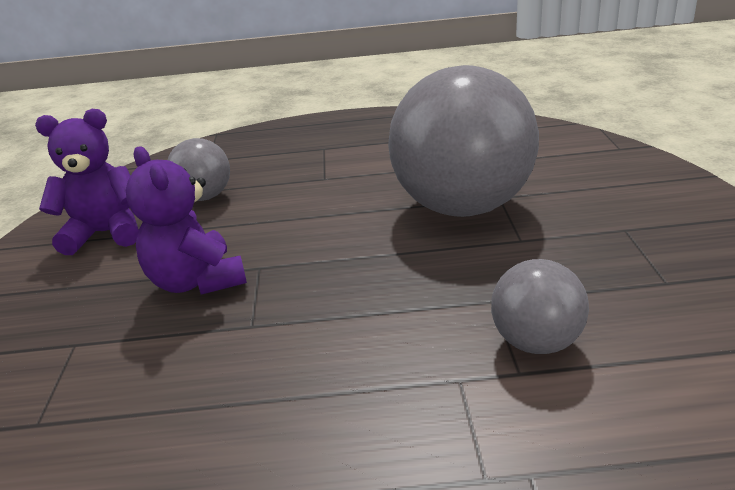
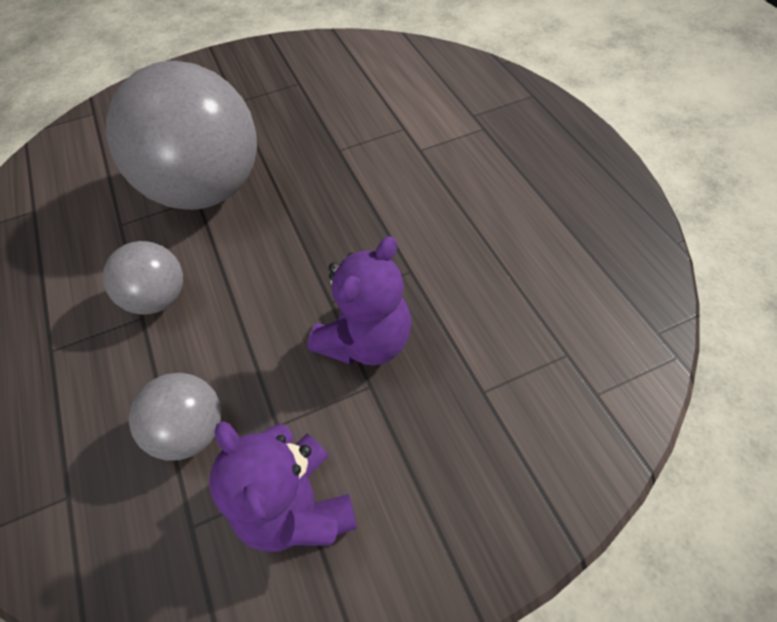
camera: 110 degrees left, 25 degrees up
grey ball [491,259,589,354] -> grey ball moved to [103,241,183,315]

